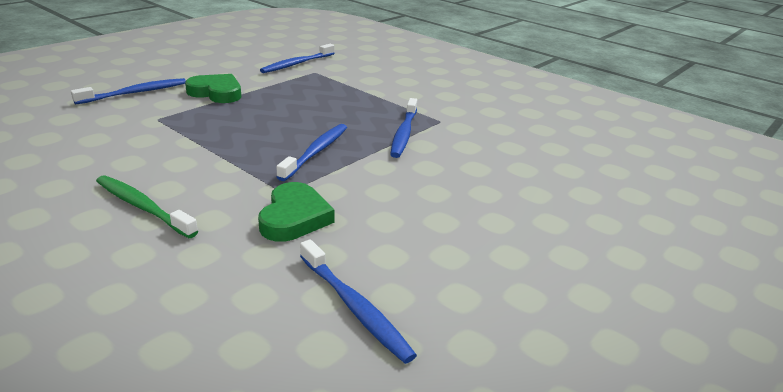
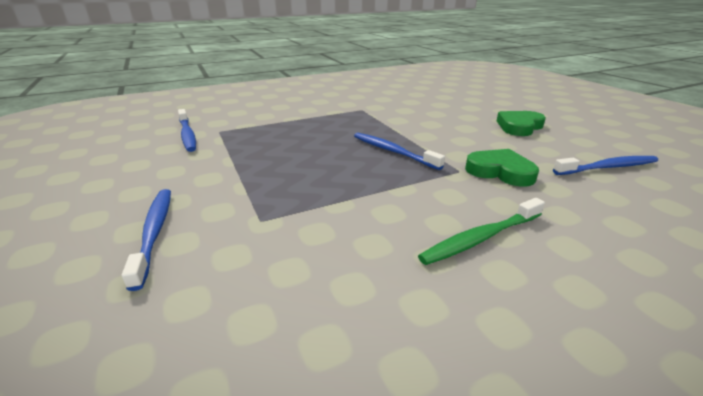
camera: 65 degrees left, 0 degrees up
green heart [185,74,241,103] -> green heart moved to [496,111,546,136]
blue toothbrush [390,98,417,158] -> none

